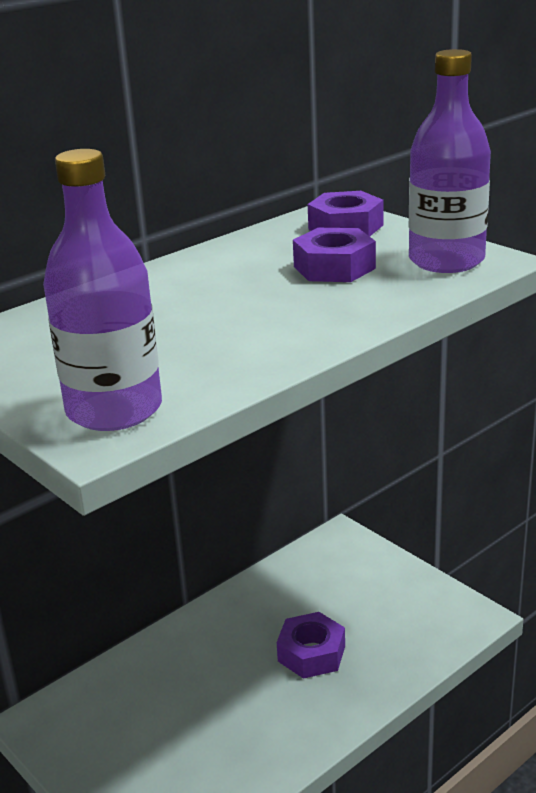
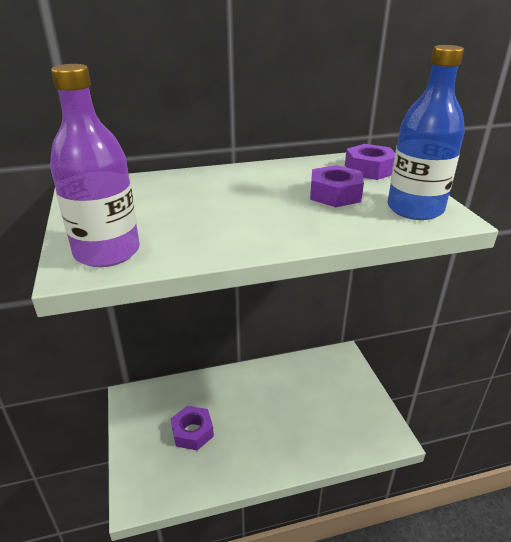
camera: 25 degrees right, 5 degrees up
purple nut [277,612,345,679] -> purple nut moved to [171,406,214,450]
purple bottle [409,49,491,273] -> blue bottle [387,45,465,220]

